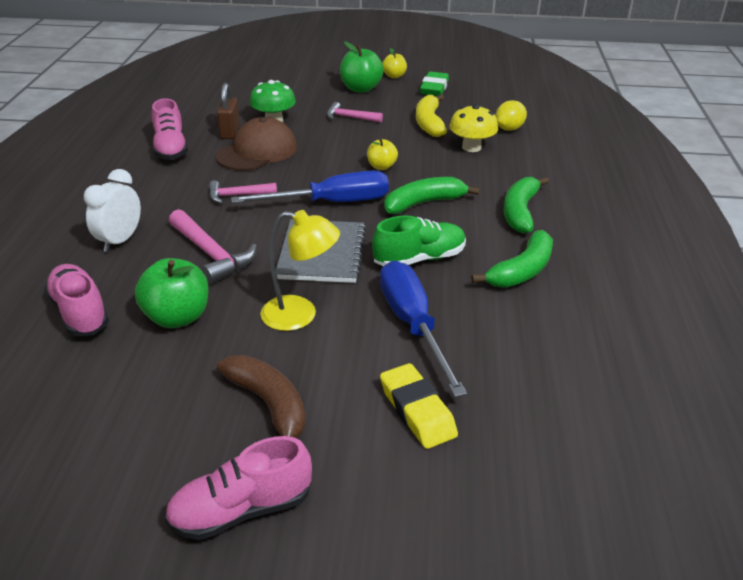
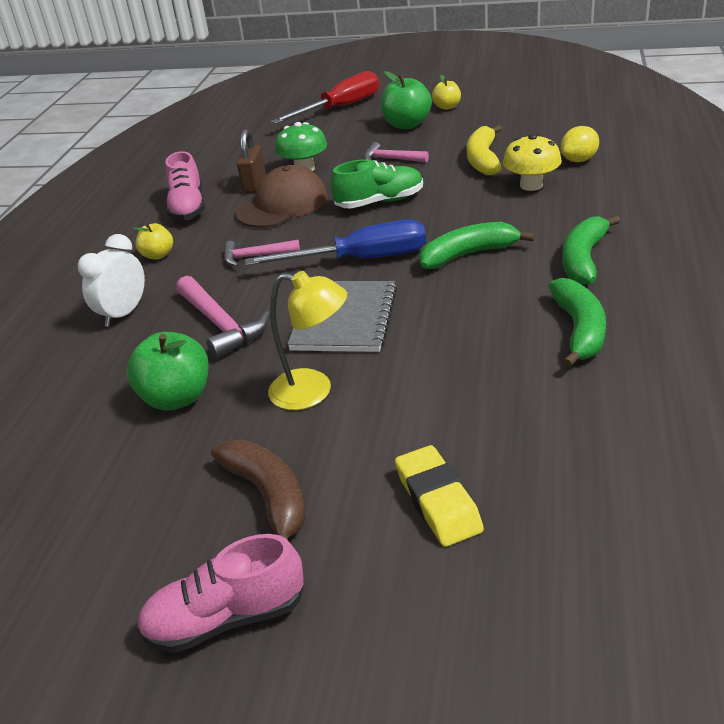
camera: 10 degrees right, 0 degrees up
pink shoe [44,264,109,336] -> none
yellow apple [367,139,398,170] -> yellow apple moved to [134,223,173,259]
green shoe [372,215,466,266] -> green shoe moved to [331,159,423,208]
blue screwdriver [380,261,467,397] -> none
green eraser [420,72,449,96] -> none
green banana [471,230,553,288] -> green banana turned 45 degrees counterclockwise [548,278,606,368]
none -> red screwdriver [271,71,379,124]

